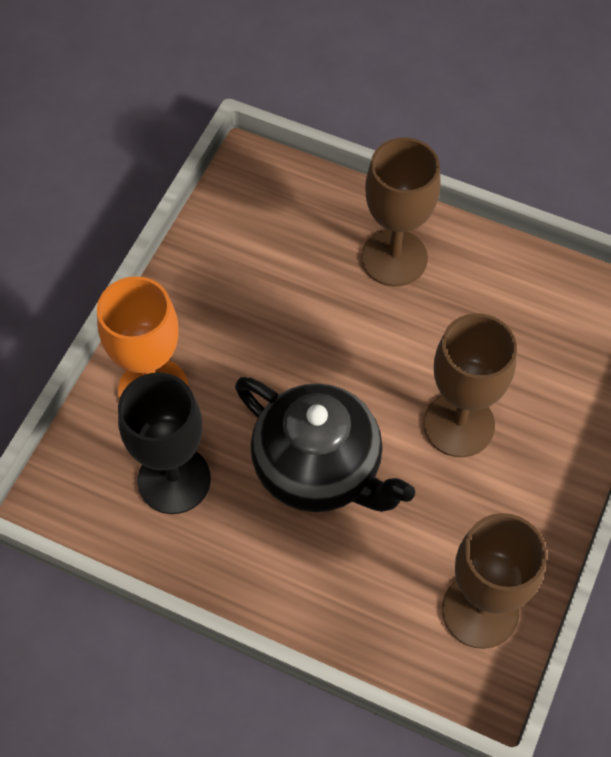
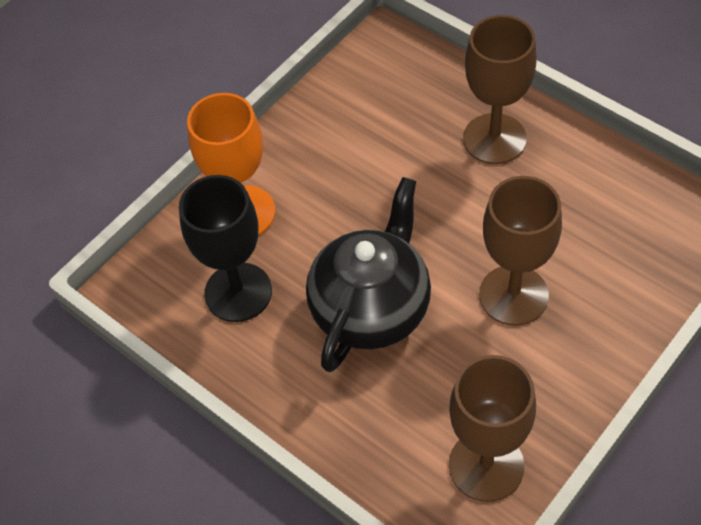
camera: 20 degrees right, 5 degrees down
black teapot [235,377,415,512] -> black teapot turned 120 degrees counterclockwise [306,177,431,372]

